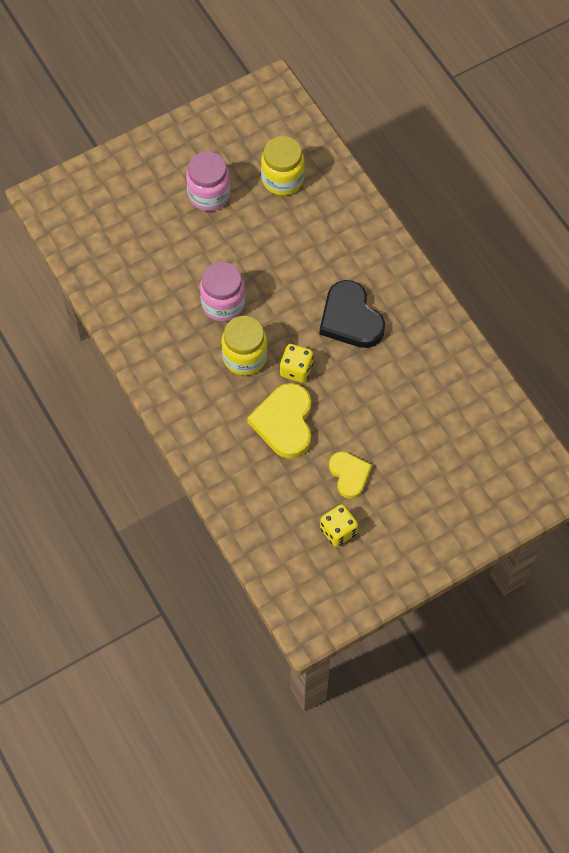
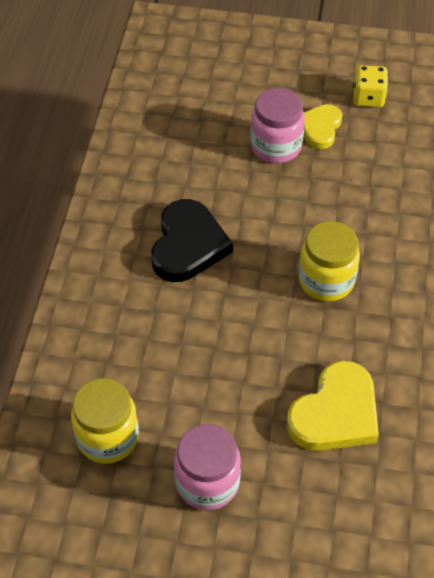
camera: 140 degrees left, 10 degrees down
pink jar [200,262,246,322] -> pink jar moved to [250,88,305,163]
yellow heart [247,383,311,459] -> yellow heart moved to [287,361,379,451]
yellow dice [280,344,314,383] -> none

